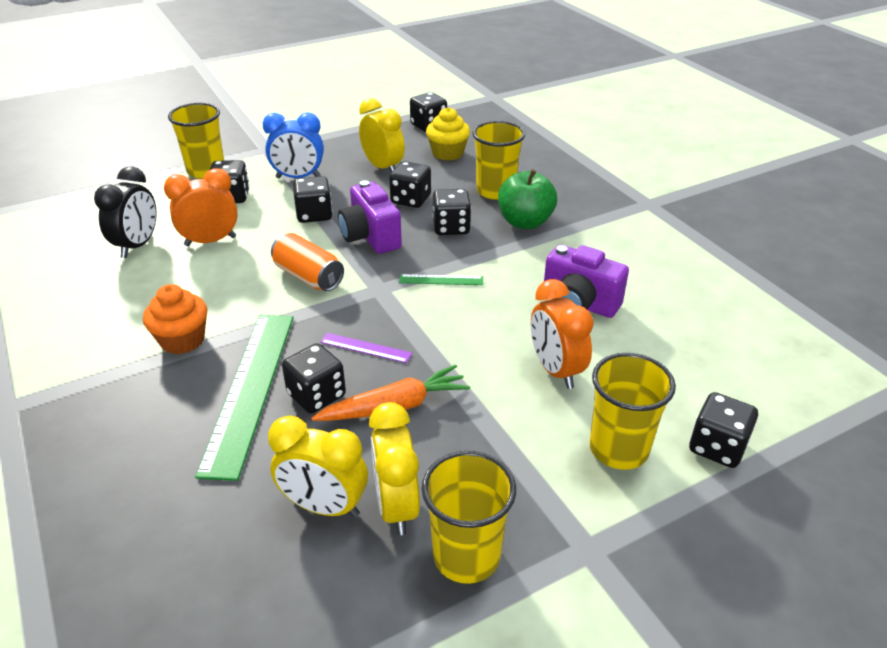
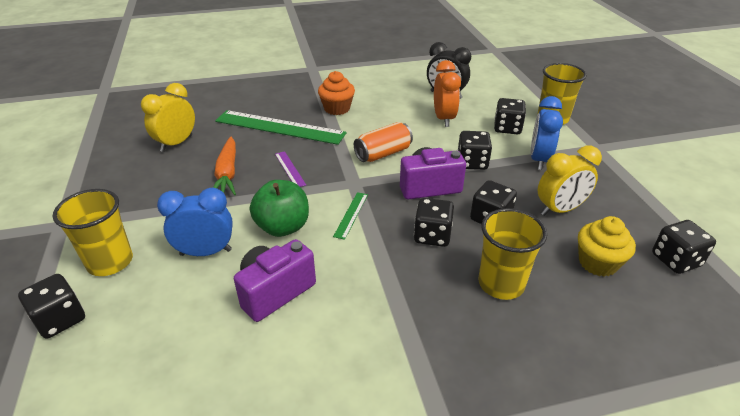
camera: 105 degrees right, 0 degrees up
black dice [282,343,346,414] -> none
purple ruler [321,333,412,363] -> purple ruler turned 60 degrees counterclockwise [275,151,306,187]
yellow clock [369,402,420,535] -> none
yellow cup [422,451,516,584] -> none
green apple [498,169,557,229] -> green apple moved to [250,180,309,237]
orange clock [531,279,594,389] -> blue clock [157,188,233,256]

